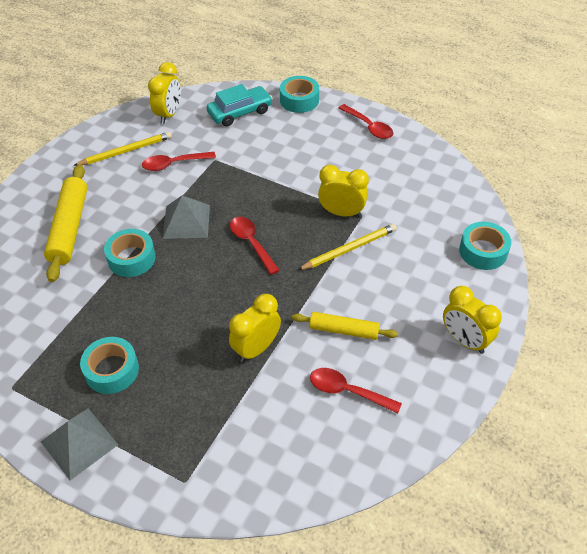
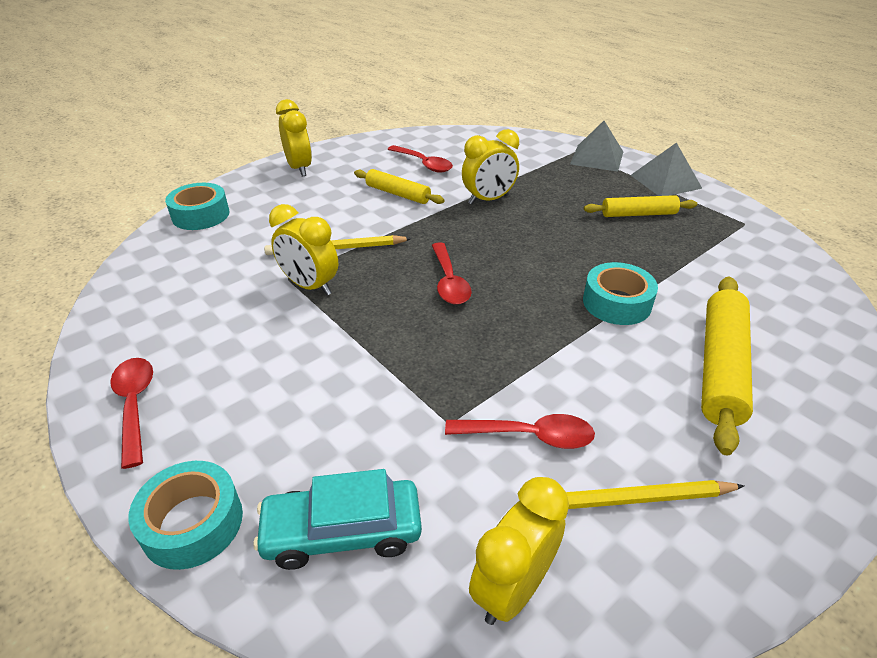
camera: 160 degrees left, 10 degrees down
turquoise tape [80,337,139,394] -> yellow rolling pin [584,195,697,217]
grey pyramid [163,196,210,239] -> grey pyramid moved to [570,121,623,172]

